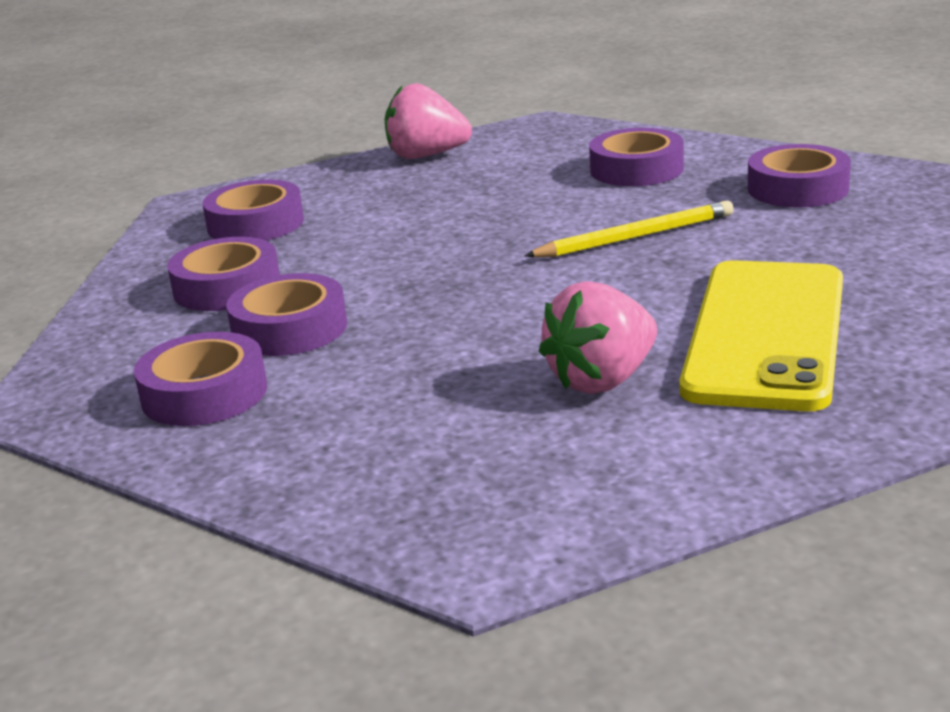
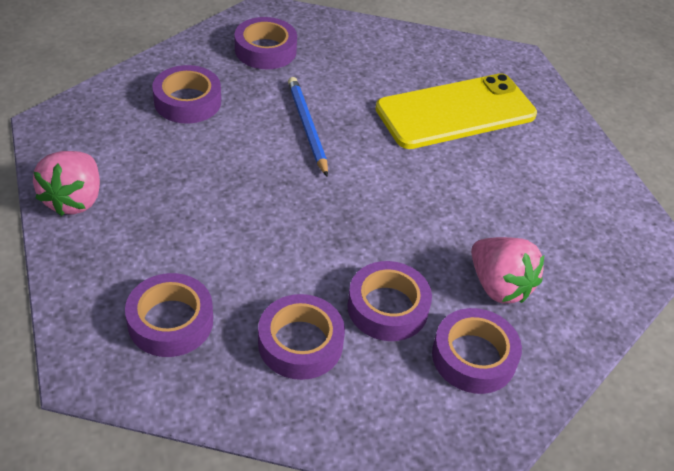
camera: 90 degrees left, 20 degrees up
yellow pencil [524,200,734,257] -> blue pencil [288,77,328,177]
pink strawberry [539,281,657,394] -> pink strawberry moved to [471,237,544,303]
yellow phone [679,260,843,411] -> yellow phone turned 45 degrees counterclockwise [375,73,537,149]

